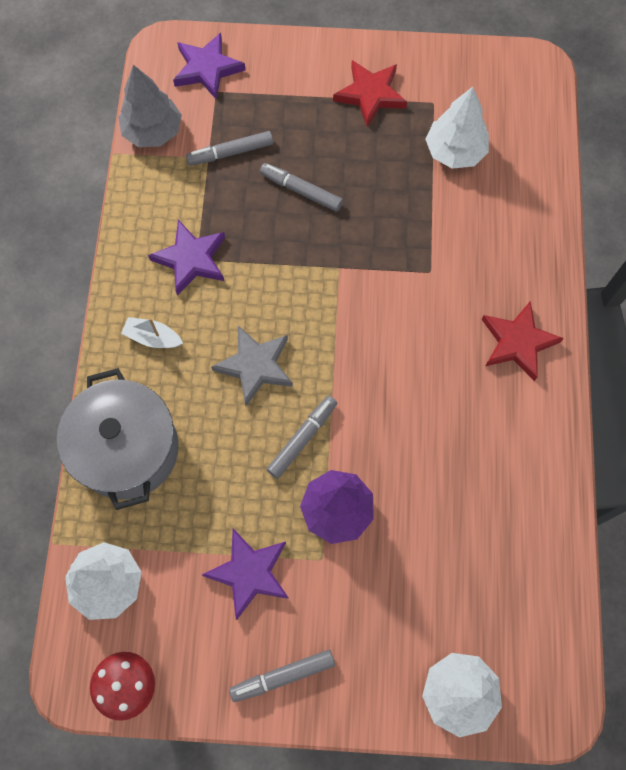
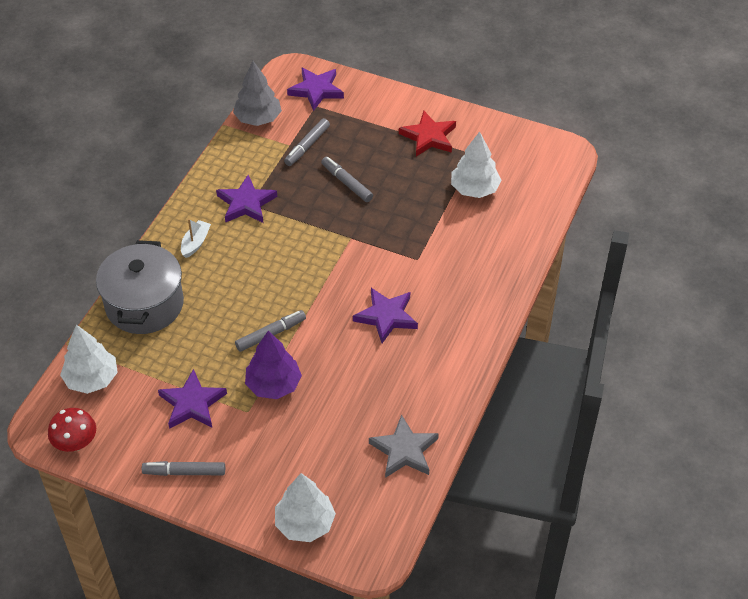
camera: 20 degrees right, 20 degrees down
white boat [121,317,183,348] -> white boat turned 75 degrees clockwise [181,219,211,258]
grey marker [186,131,273,166] -> grey marker turned 60 degrees counterclockwise [284,118,330,166]
grey star [211,326,293,406] -> grey star moved to [369,414,439,478]
red star [482,301,564,381] -> none
none -> purple star [353,288,418,343]

